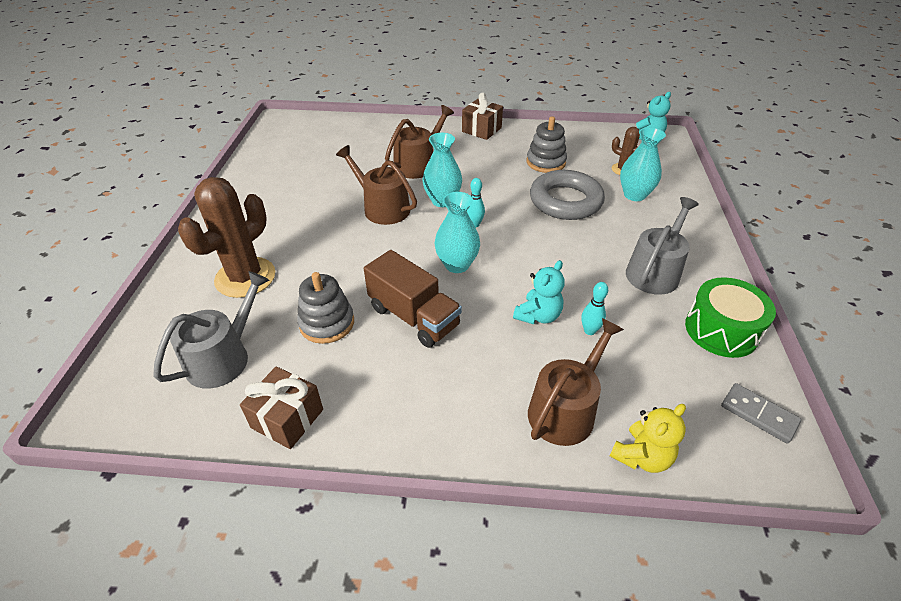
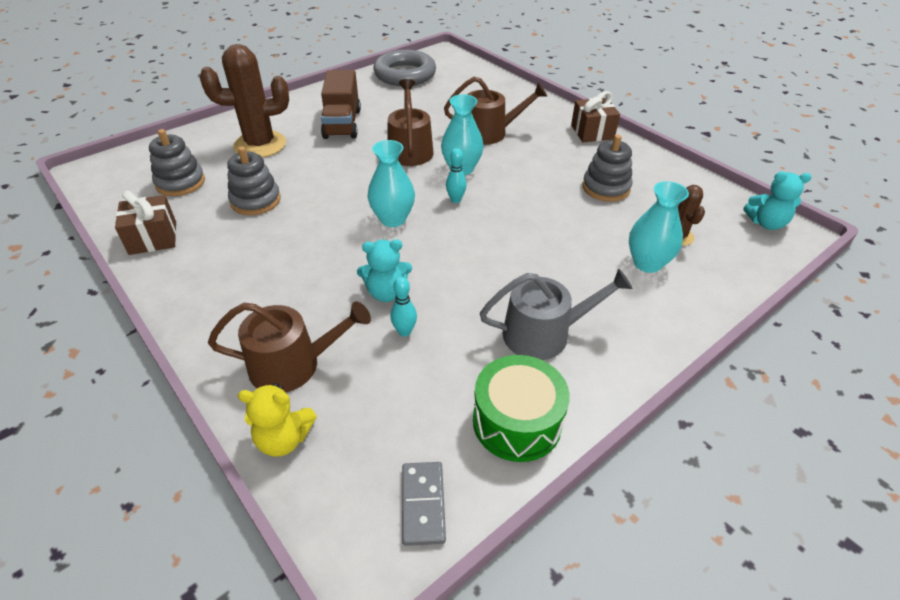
camera: 45 degrees right, 0 degrees up
grey watering can [153,271,269,389] -> grey stacking toy [149,129,205,196]
brown truck [364,250,462,348] -> brown truck moved to [321,70,361,139]
grey ring [530,170,605,220] -> grey ring moved to [373,50,436,86]

